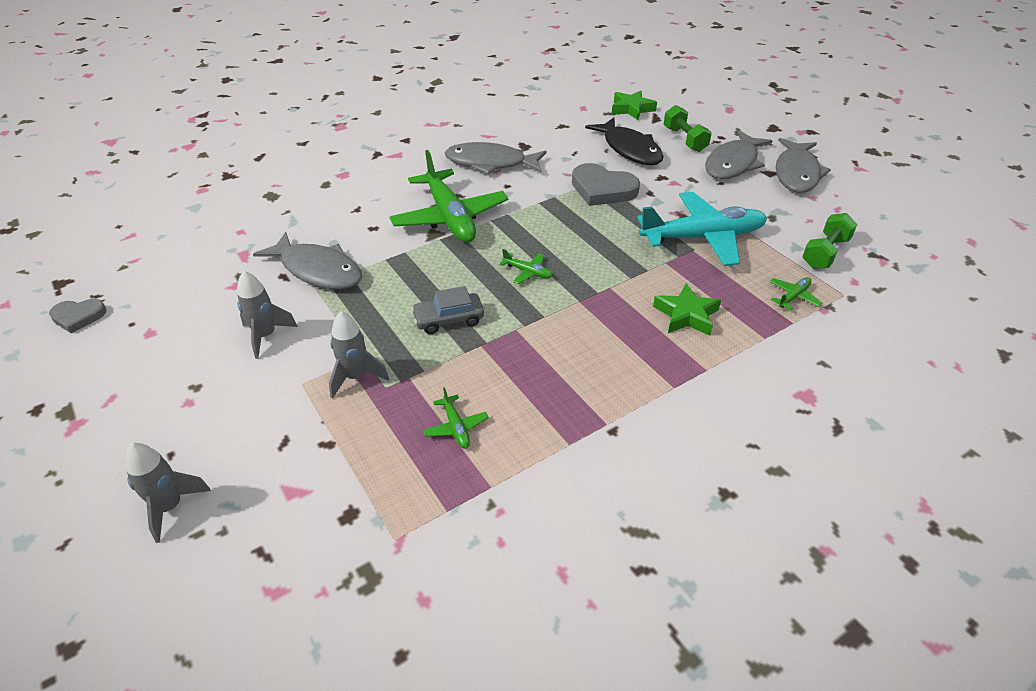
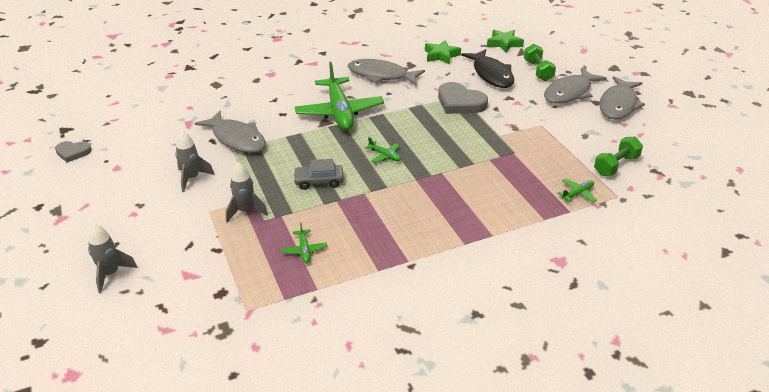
camera: 10 degrees right, 5 degrees down
turquoise plane [637,192,767,266] -> none
green star [653,283,721,336] -> green star moved to [425,40,461,65]

